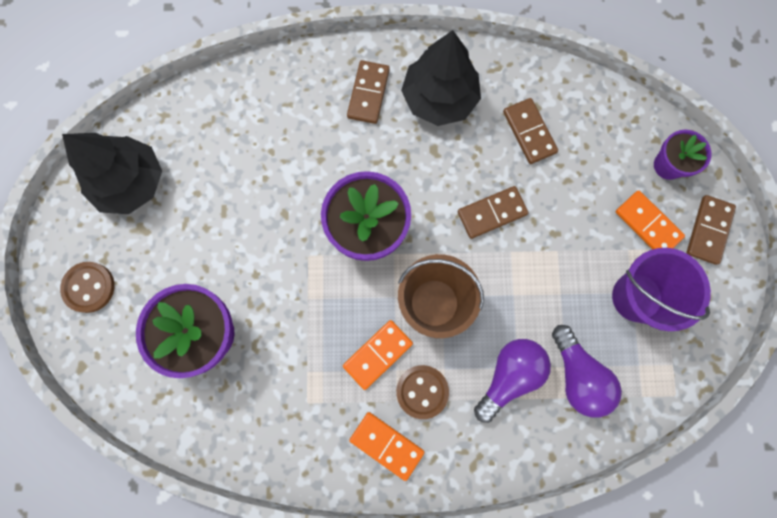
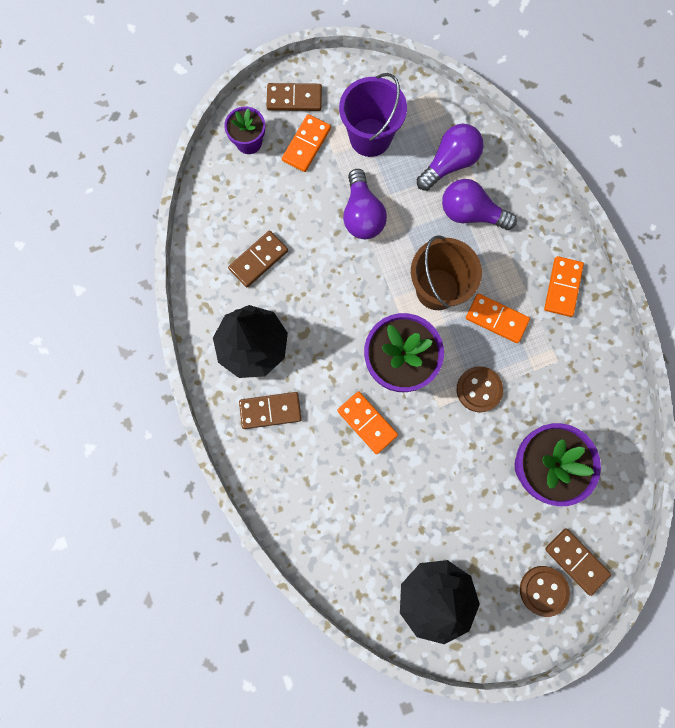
camera: 110 degrees left, 0 degrees up
brown button [396,365,449,419] -> brown button moved to [456,366,503,412]
brown domino [458,186,529,239] -> brown domino moved to [545,528,611,596]
none -> orange domino [337,391,398,454]
none -> purple light bulb [343,169,387,239]

